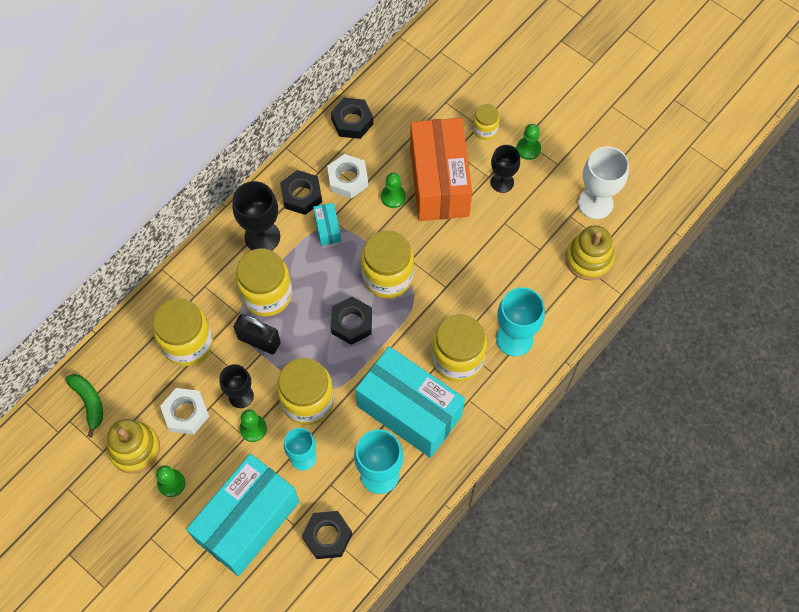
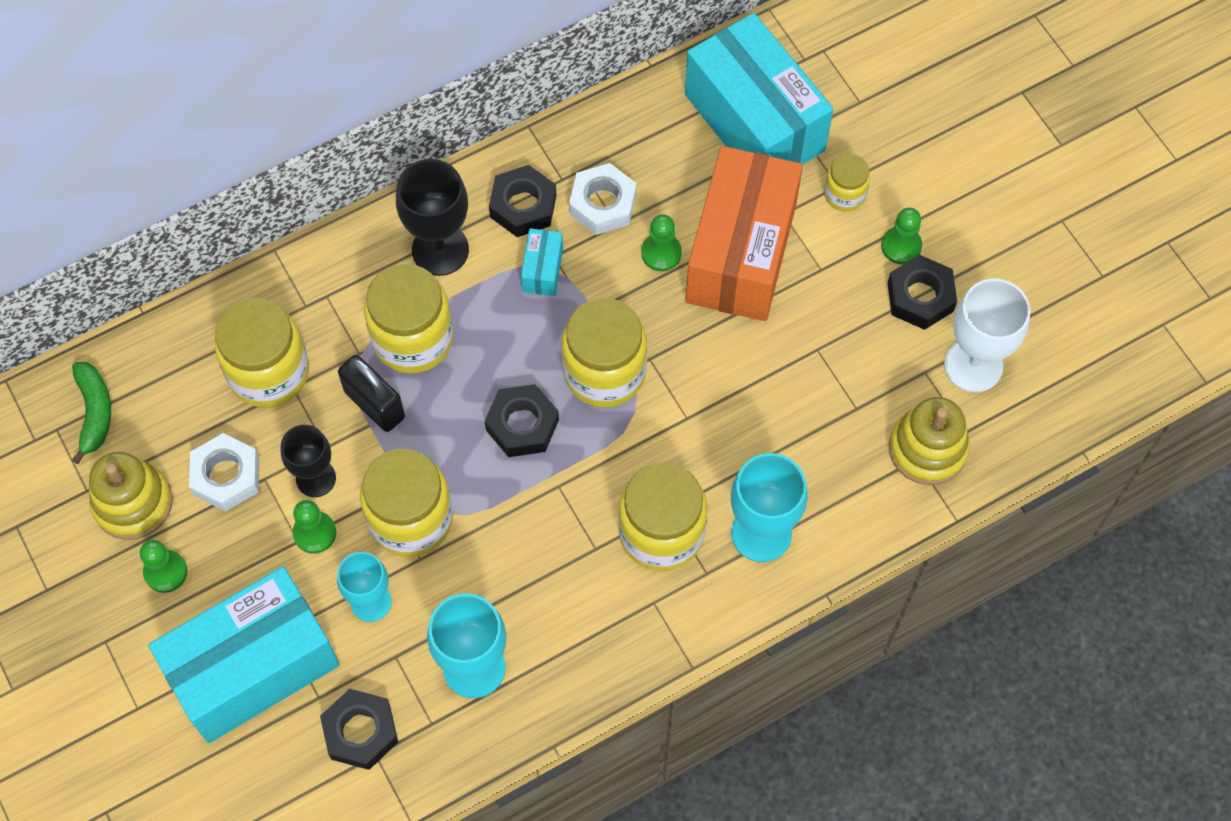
camera: 20 degrees right, 0 degrees up
black nut [331,98,374,139] -> black nut moved to [888,255,957,330]
turquoise box [356,346,465,458] -> turquoise box moved to [685,13,833,164]
black goblet [491,145,520,193] -> none

